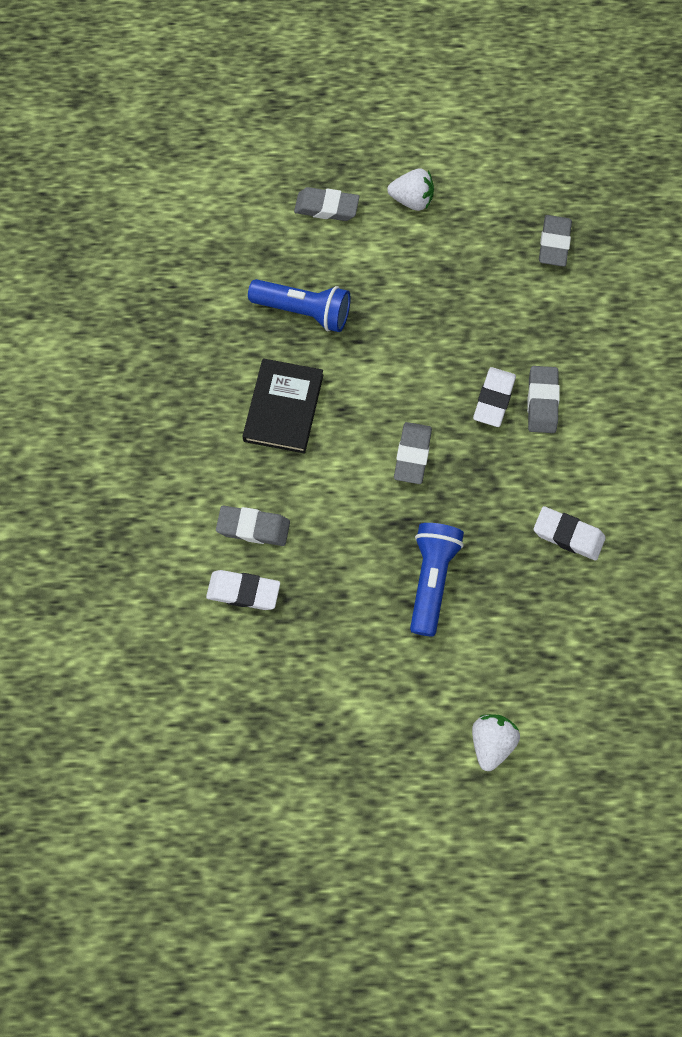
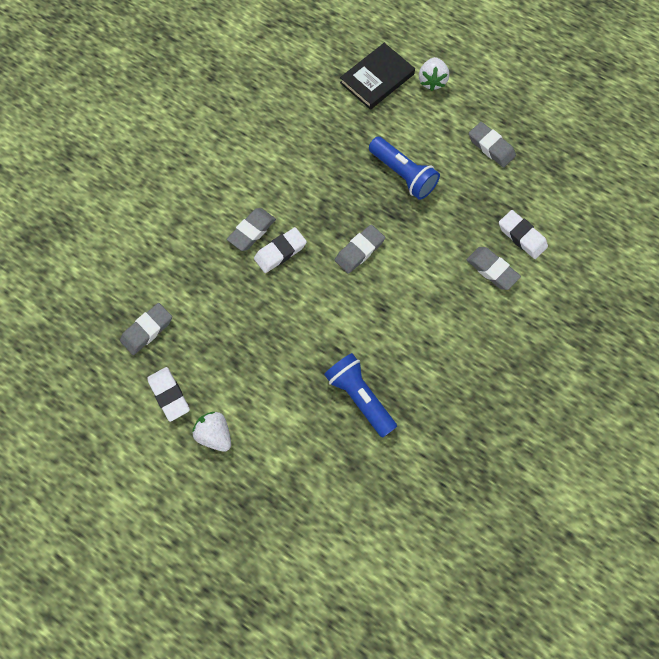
camera: 145 degrees left, 0 degrees up
black book [242,358,323,454] -> black book moved to [340,43,415,110]
grey eraser [294,187,359,221] -> grey eraser moved to [469,122,516,168]
blue flashlight [410,523,464,636] -> blue flashlight turned 90 degrees counterclockwise [369,137,440,200]
white strawberry [472,714,520,771] -> white strawberry turned 45 degrees counterclockwise [419,57,449,91]
white eraser [534,506,606,561] -> white eraser moved to [147,367,190,422]

